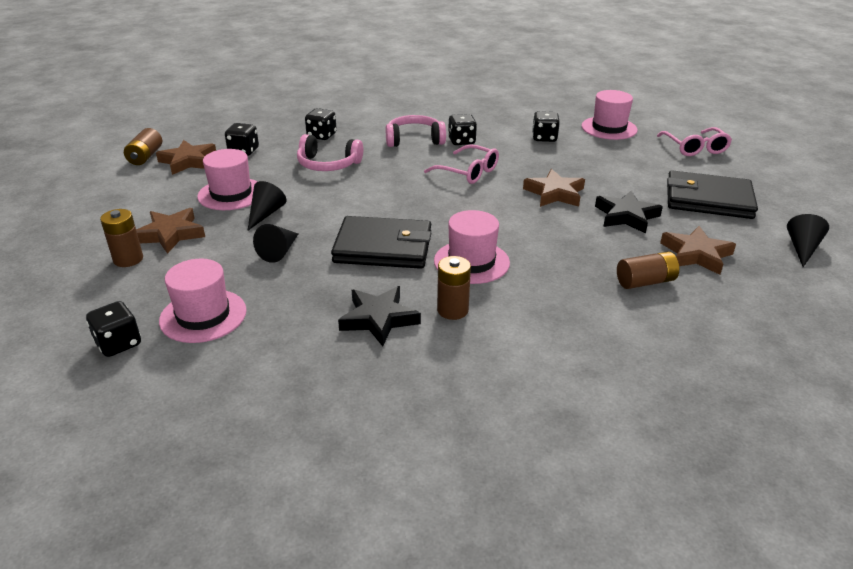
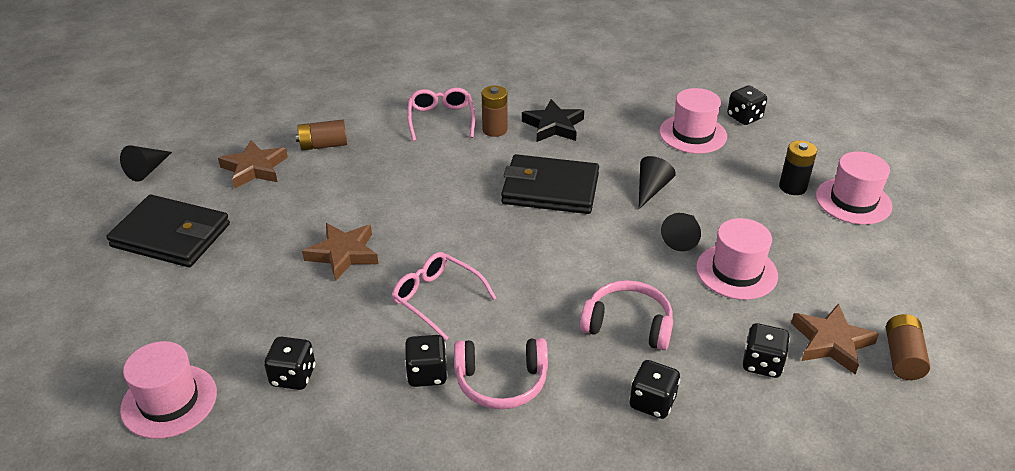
camera: 175 degrees left, 5 degrees up
brown battery [100,209,143,267] -> black battery [779,140,817,195]
brown star [136,208,205,254] -> none
pink hat [434,210,510,284] -> pink hat moved to [816,151,892,225]
black star [595,191,663,233] -> none
pink glasses [657,127,732,156] -> pink glasses moved to [407,87,475,142]

